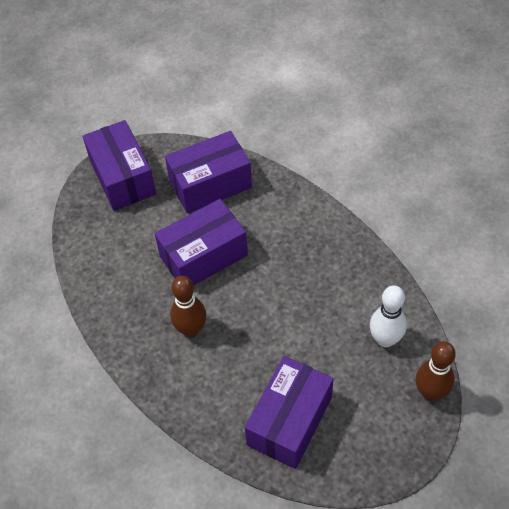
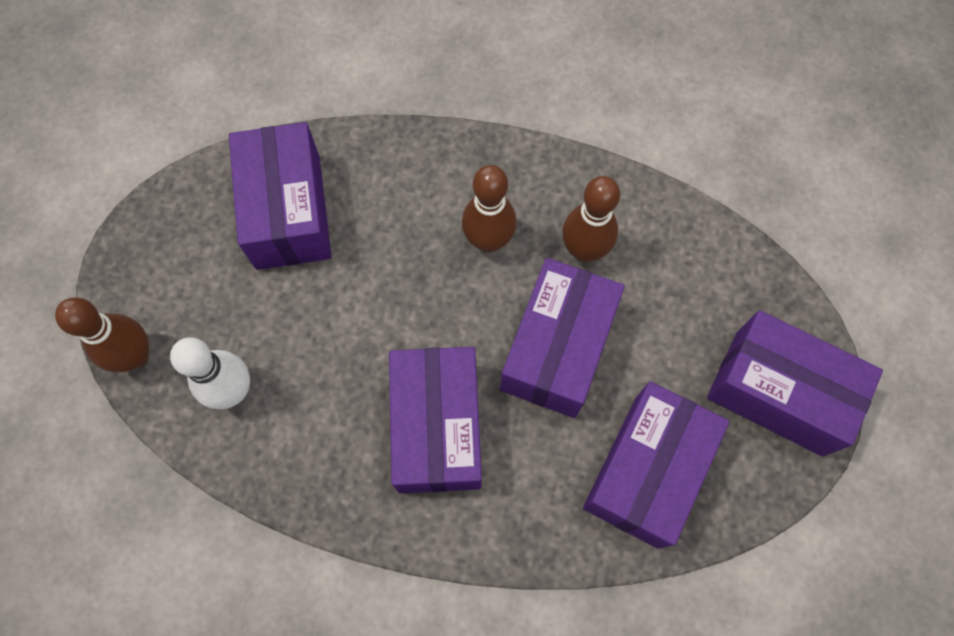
camera: 140 degrees right, 15 degrees up
none -> purple box [389,347,482,493]
none -> brown bowling pin [562,176,620,262]

